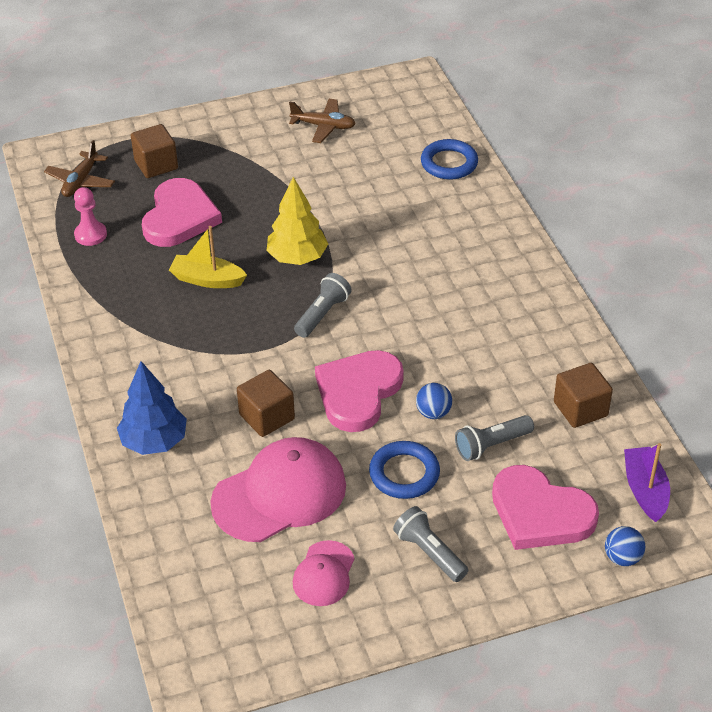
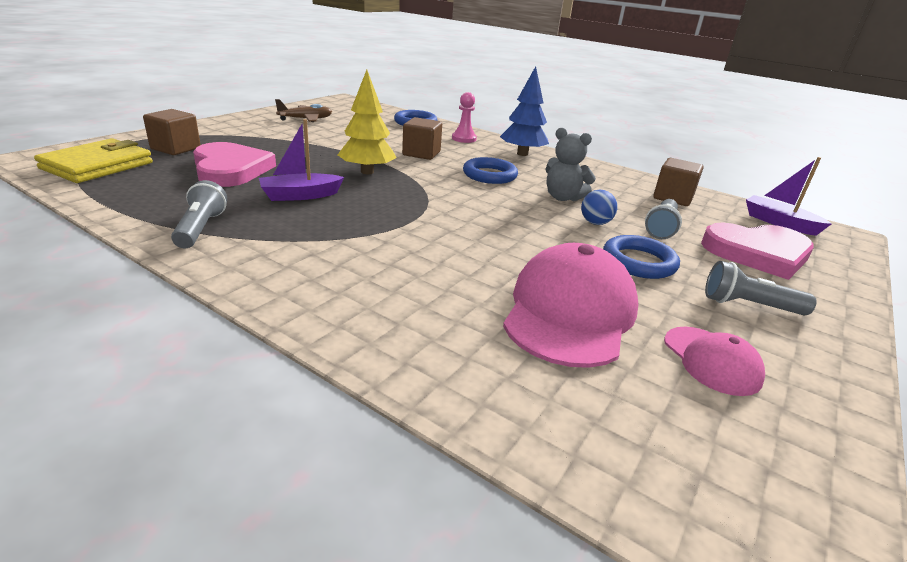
camera: 40 degrees left, 15 degrees down
brown plane [44,140,115,197] -> yellow wallet [34,138,153,183]
pink pawn [74,187,107,246] -> pink pawn moved to [452,92,477,143]
blue tree [117,361,187,455] -> blue tree moved to [500,66,549,156]
yellow boat [169,226,247,288] -> purple boat [259,119,344,201]
brown cube [237,370,295,437] -> brown cube moved to [402,117,442,160]
grey flashlight [294,273,352,338] -> grey flashlight moved to [171,180,227,248]
pink heart [315,350,404,432] -> none
blue ball [605,526,645,566] -> none
none -> blue ring [463,157,518,184]
none -> grey teddy bear [546,128,596,201]

